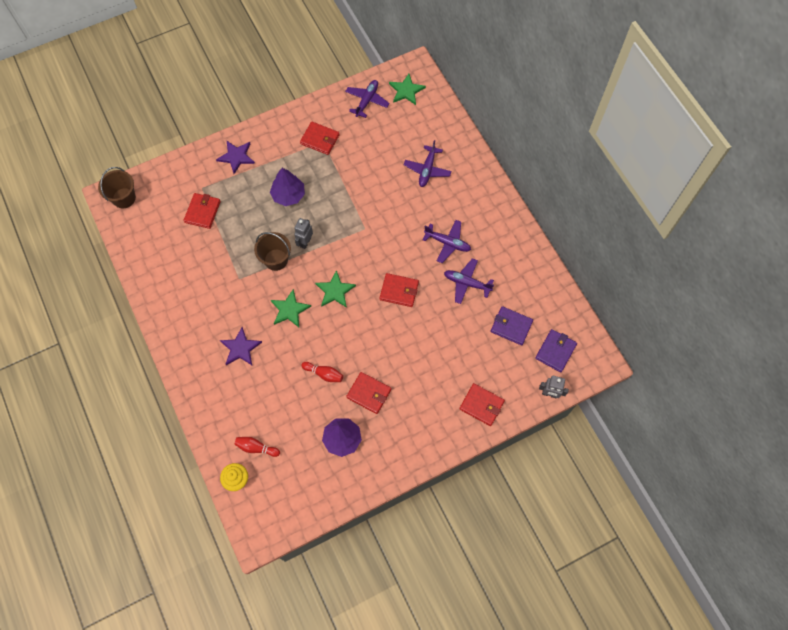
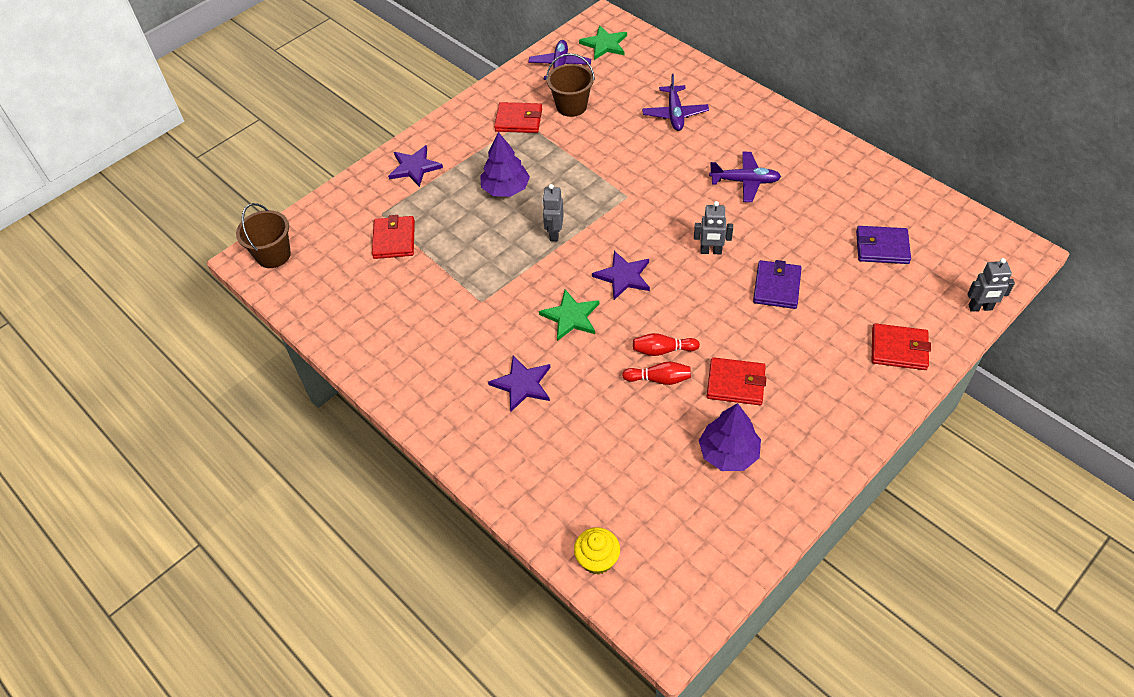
camera: 15 degrees left, 15 degrees down
red bowling pin [234,437,280,457] -> red bowling pin moved to [633,333,700,356]
brown bucket [254,232,291,271] -> brown bucket moved to [546,53,595,117]
green star [315,270,356,308] -> purple star [592,251,650,300]
red wallet [380,273,419,307] -> grey robot [694,201,733,254]
purple plane [444,258,494,304] -> none
purple wallet [535,329,577,372] -> purple wallet moved to [753,260,802,309]

